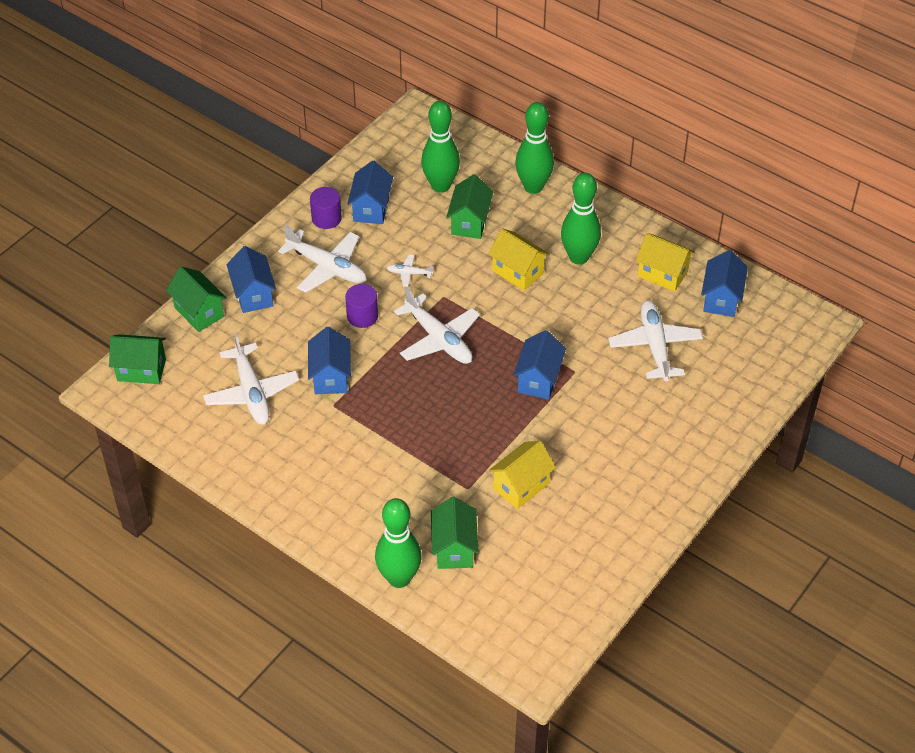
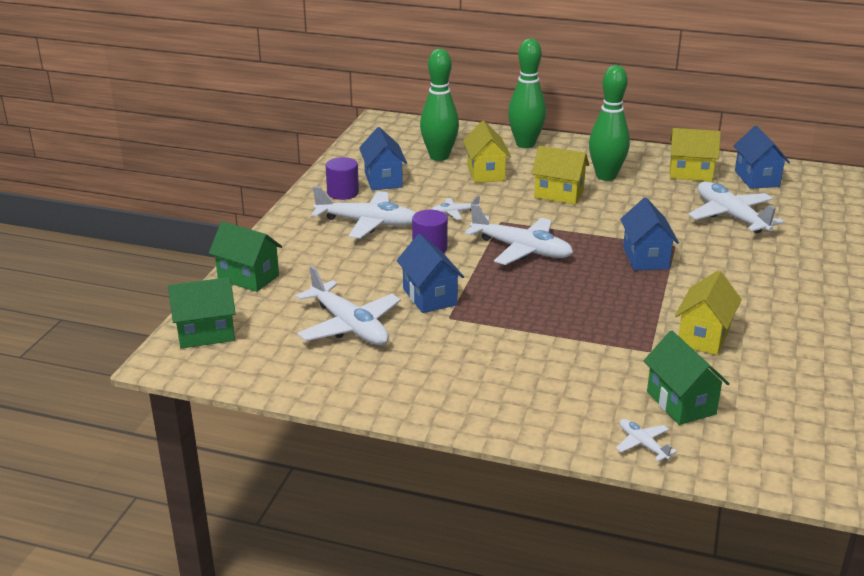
camera: 20 degrees left, 20 degrees down
blue house [227,246,276,313] -> none
green bowling pin [375,498,422,588] -> white plane [616,419,677,461]
green house [446,174,494,239] -> yellow house [463,121,511,183]

